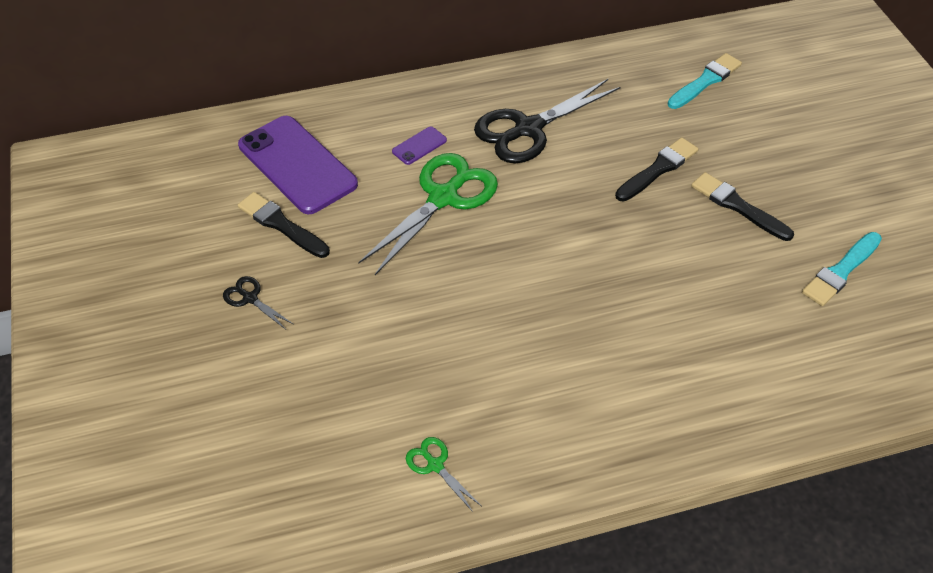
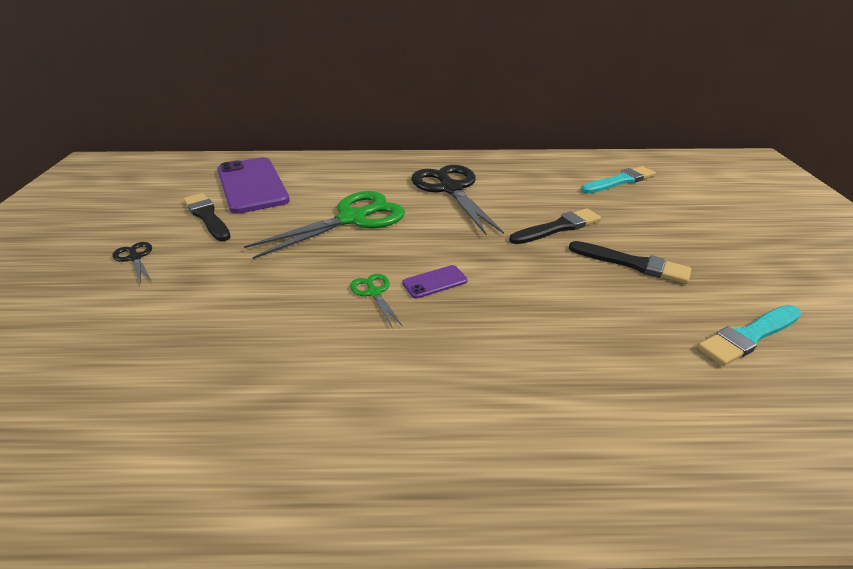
camera: 15 degrees right, 15 degrees down
purple phone [392,126,447,165] -> purple phone moved to [402,265,468,298]
green scissors [406,437,481,512] -> green scissors moved to [350,274,403,327]
black scissors [474,79,620,163] -> black scissors turned 90 degrees clockwise [411,165,504,235]
black brush [691,172,794,241] -> black brush turned 150 degrees clockwise [569,241,691,284]

